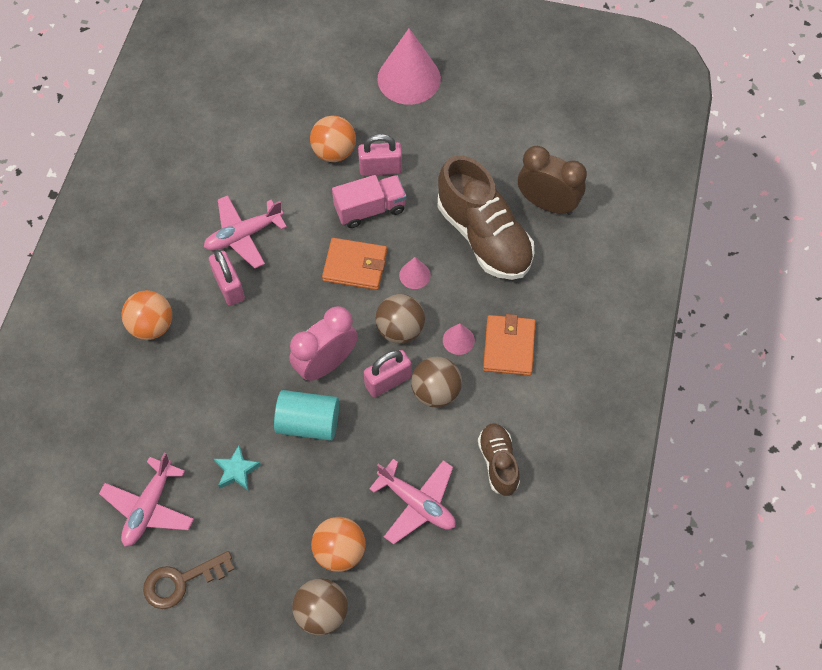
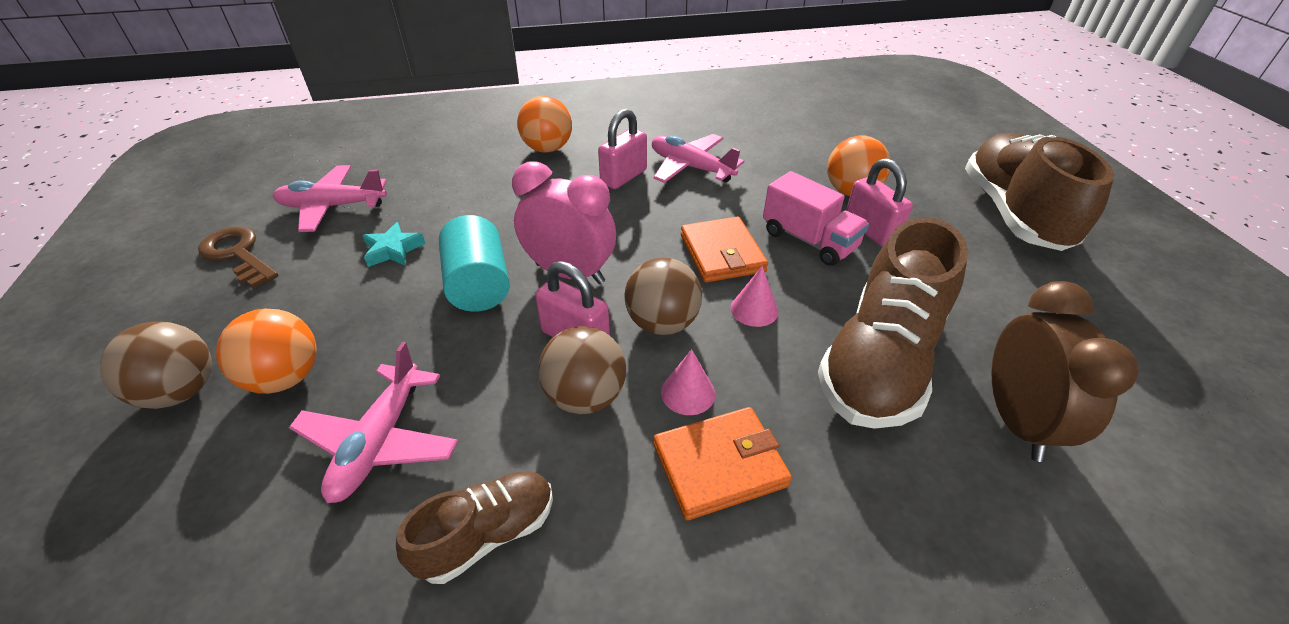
camera: 65 degrees right, 20 degrees down
pink cone [377,29,441,105] -> brown shoe [965,133,1114,251]

